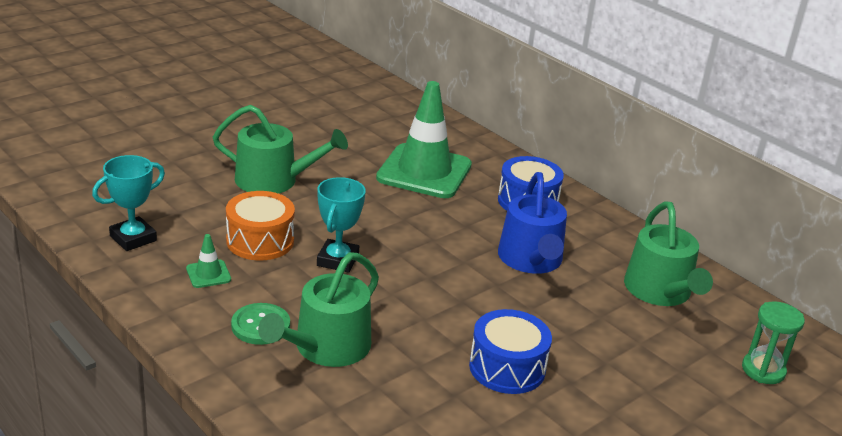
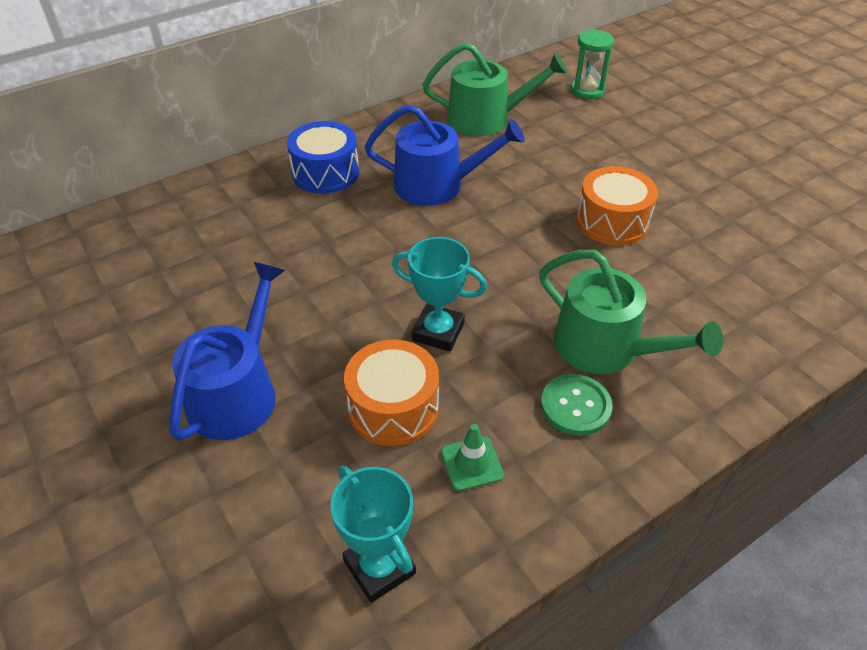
camera: 80 degrees left, 15 degrees up
green watering can [213,105,348,193] -> blue watering can [170,262,285,441]
green traffic cone [376,81,472,198] -> none
blue drum [469,309,552,394] -> orange drum [576,166,658,246]

